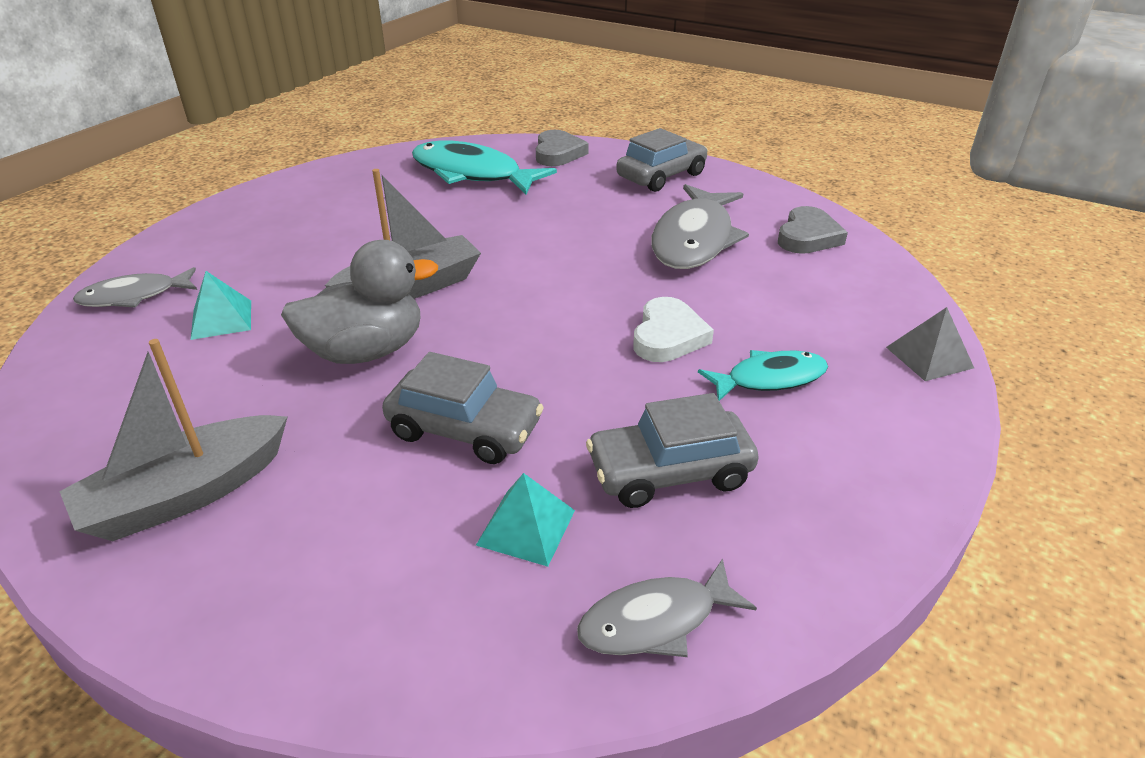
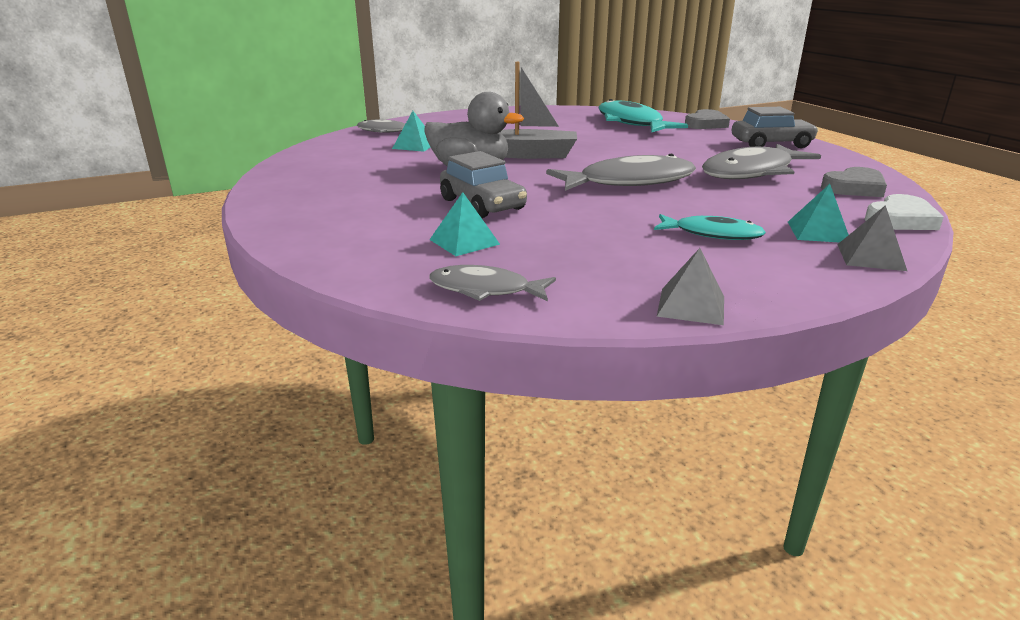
camera: 35 degrees right, 10 degrees down
grey boat [59,339,288,541] -> none
grey car [586,393,759,508] -> none
white heart [633,297,714,362] -> white heart moved to [865,194,944,230]
none -> grey fish [546,153,696,191]
none -> grey pyramid [657,248,724,325]
none -> turquoise pyramid [788,184,849,243]

